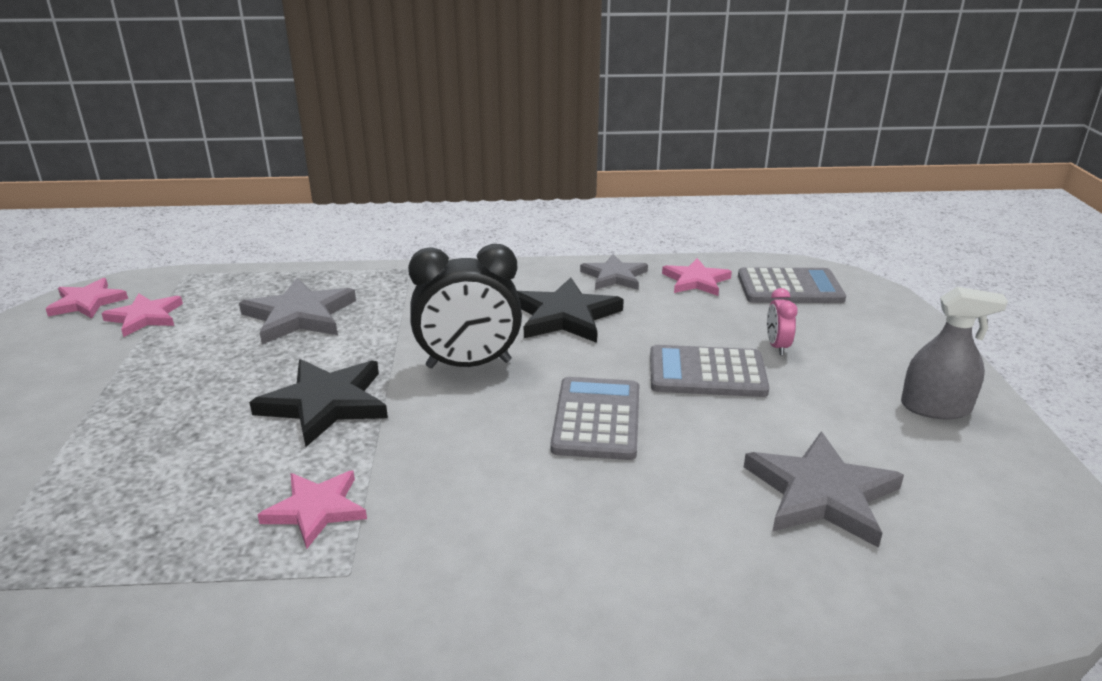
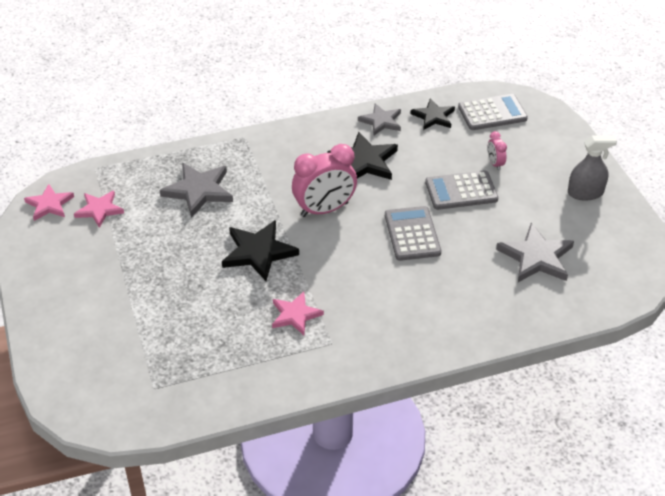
camera: 15 degrees left, 15 degrees up
black clock [408,244,522,368] -> pink clock [292,144,357,217]
pink star [662,258,732,296] -> black star [411,98,455,130]

